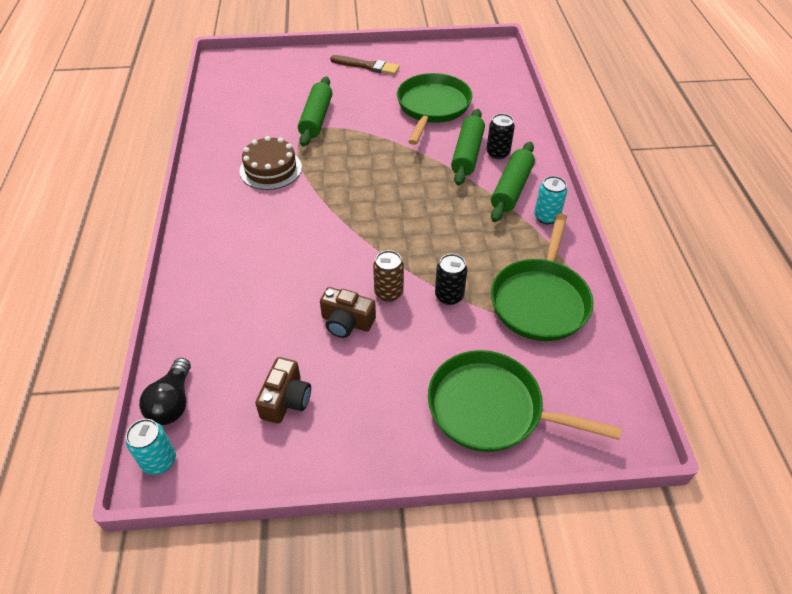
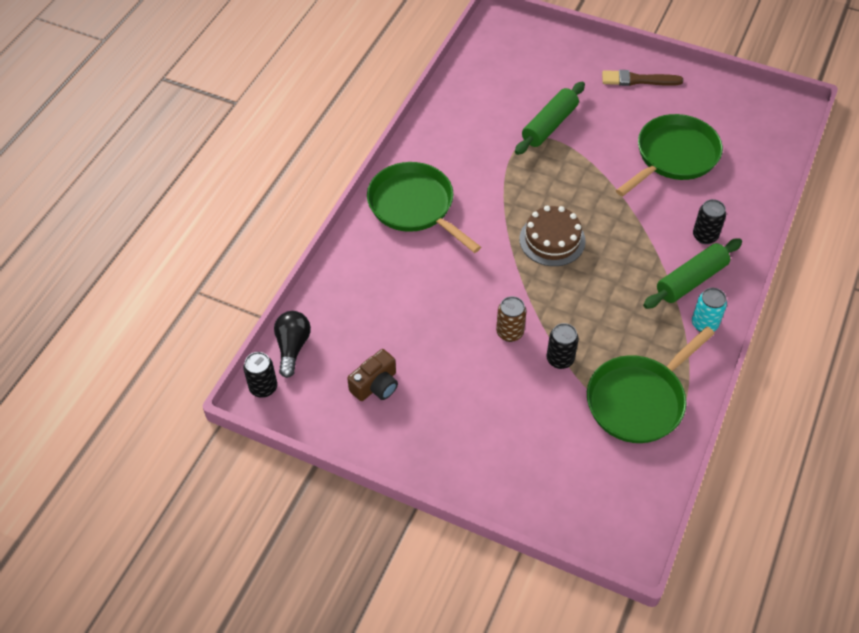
camera: 30 degrees right, 5 degrees up
turquoise can [126,419,176,475] -> black can [243,352,277,398]
black light bulb [139,358,191,425] -> black light bulb turned 150 degrees clockwise [274,311,311,378]
brown cake [240,136,302,190] -> brown cake moved to [519,206,586,266]
brown camera [320,287,376,338] -> none
brown brush [330,55,400,75] -> brown brush turned 135 degrees clockwise [602,70,684,86]
green pan [428,350,621,452] -> green pan moved to [367,162,481,253]
green rolling pin [451,109,485,185] -> none

